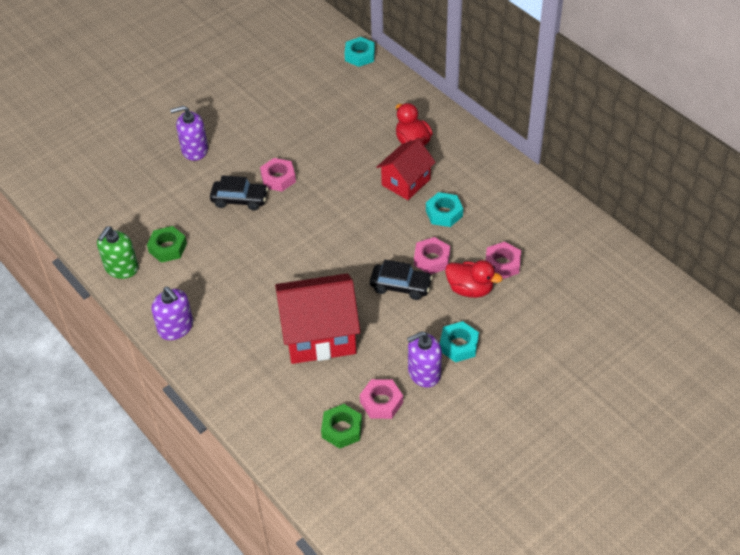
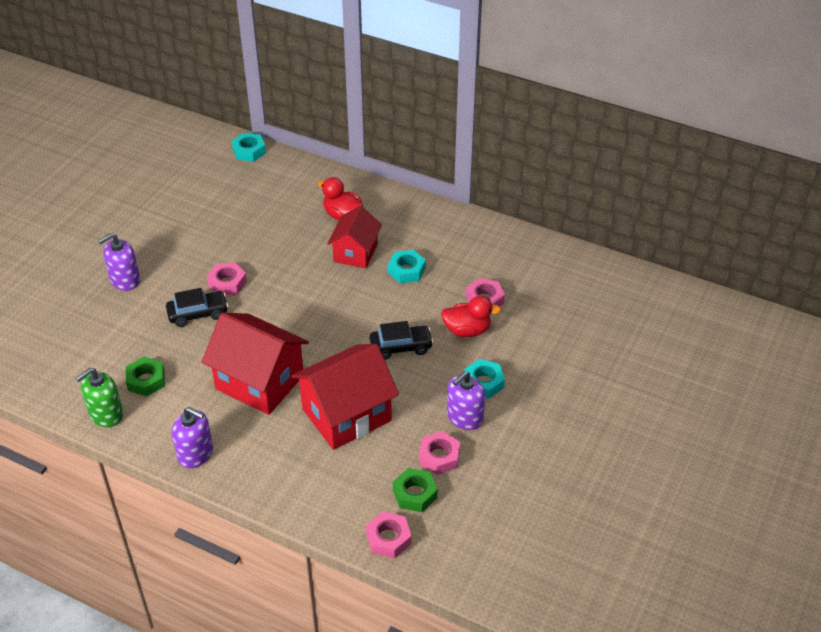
camera: 25 degrees left, 5 degrees down
green soap dispenser [97,226,139,279] -> green soap dispenser turned 45 degrees clockwise [76,368,123,427]
pink nut [414,237,450,274] -> pink nut moved to [366,512,411,558]
none -> red house [202,312,309,415]

